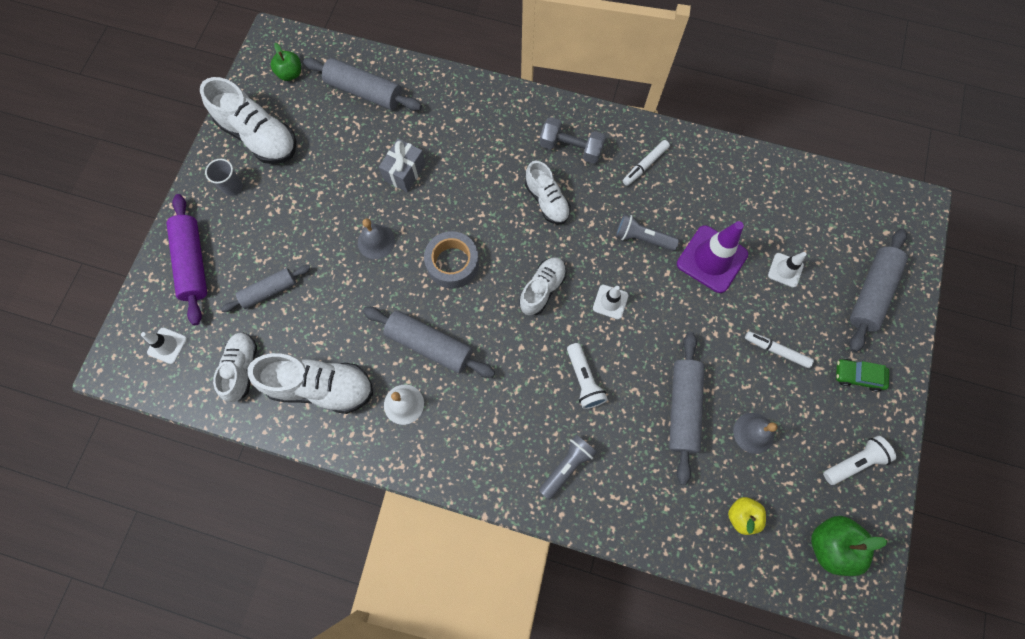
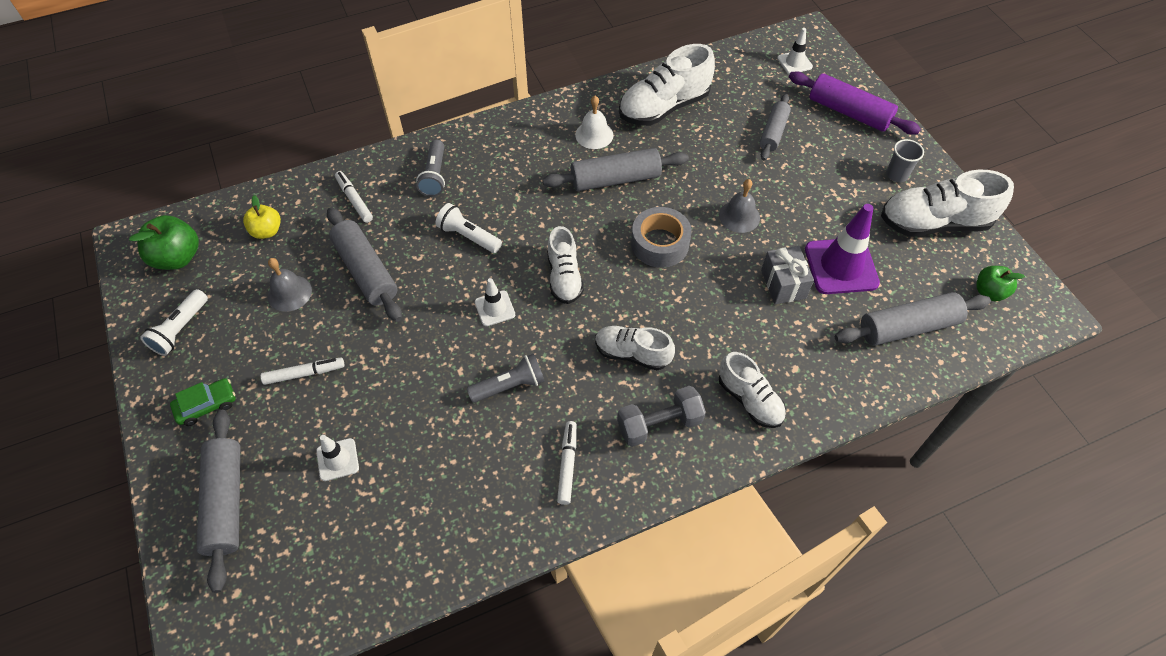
camera: 140 degrees right, 15 degrees down
white shoe [213,332,257,402] -> white shoe moved to [719,352,786,428]
purple traffic cone [677,221,748,293] -> purple traffic cone moved to [805,204,880,294]
none -> white marker [335,171,373,223]

